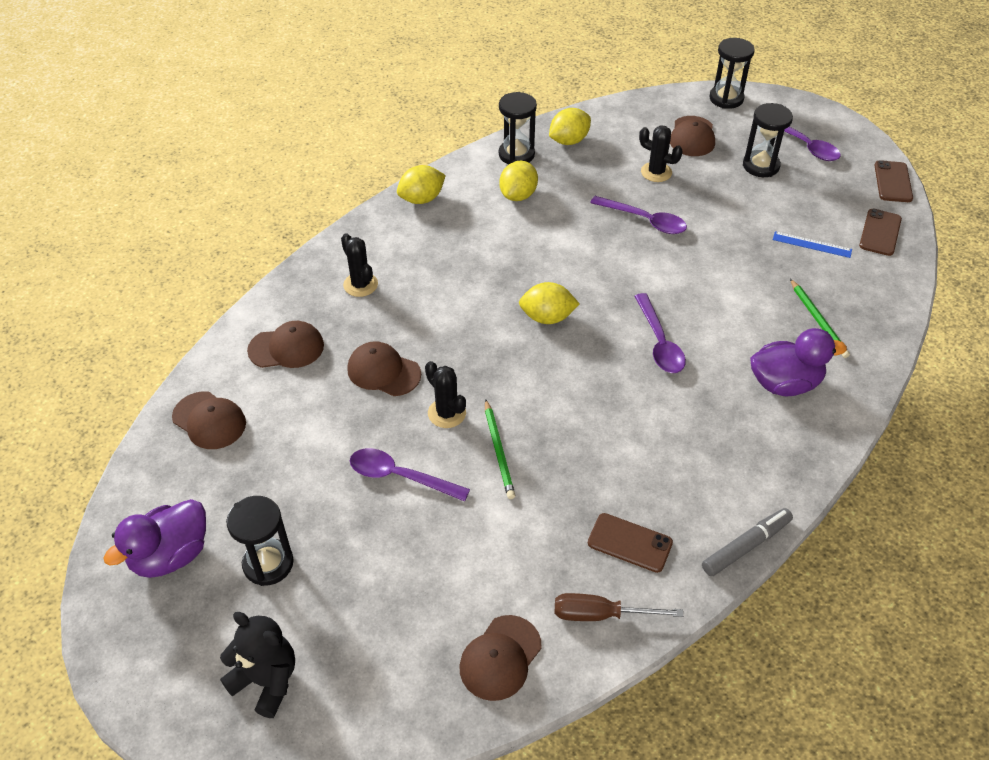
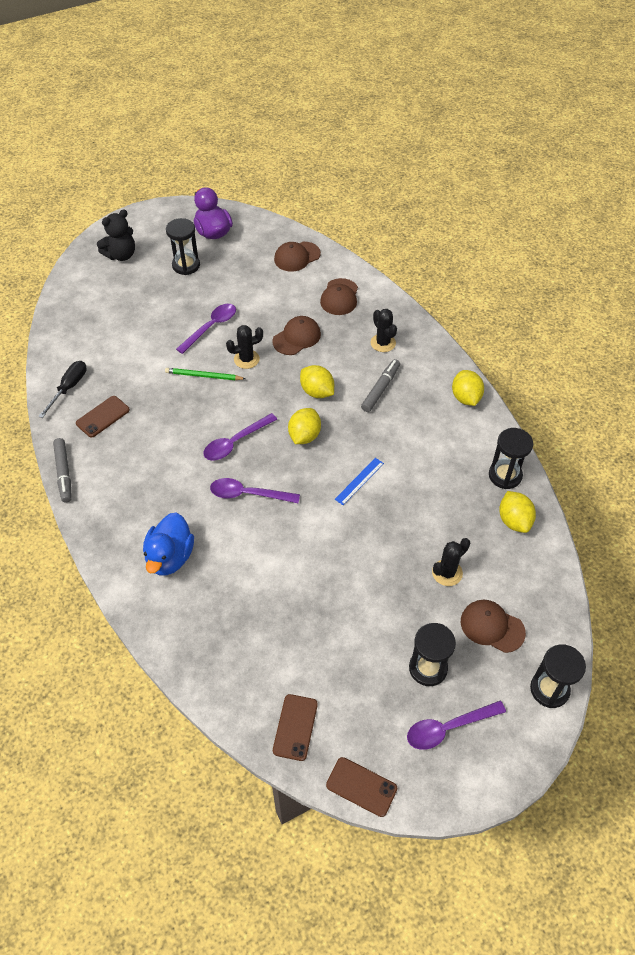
camera: 110 degrees right, 5 degrees up
black cactus [341,233,378,297] -> black cactus turned 75 degrees clockwise [371,309,397,352]
brown cap [459,615,542,701] -> none
yellow lemon [499,161,538,201] -> yellow lemon moved to [300,365,334,398]
brown screwdriver [555,593,683,621] -> black screwdriver [38,361,87,418]
purple spoon [590,196,687,234] -> purple spoon moved to [204,413,277,461]
purple duck [750,328,847,396] -> blue duck [143,513,194,576]
blue ruler [773,231,852,258] -> blue ruler moved to [335,458,384,505]
green pencil [790,279,850,358] -> none
brown phone [859,209,902,256] -> brown phone turned 60 degrees clockwise [273,694,318,761]
none -> grey marker [361,359,400,412]

